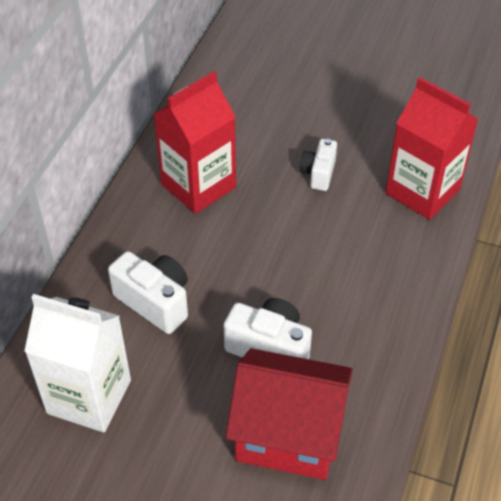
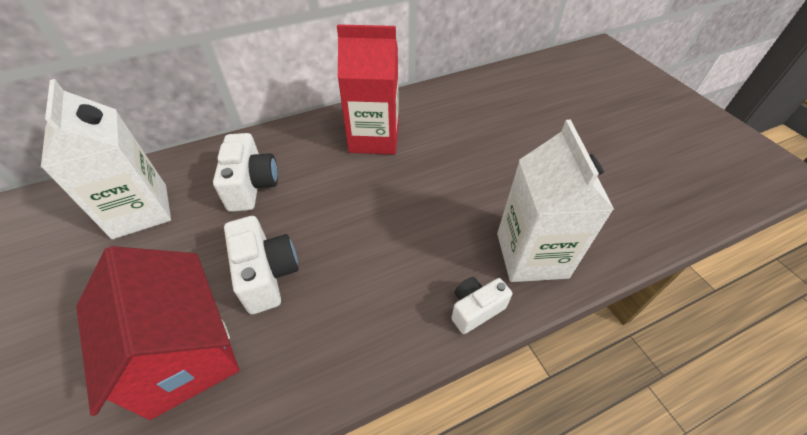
camera: 45 degrees right, 0 degrees up
white camera [300,139,337,191] -> white camera moved to [451,277,512,334]
red carton [386,77,479,220] -> white carton [497,120,614,282]

